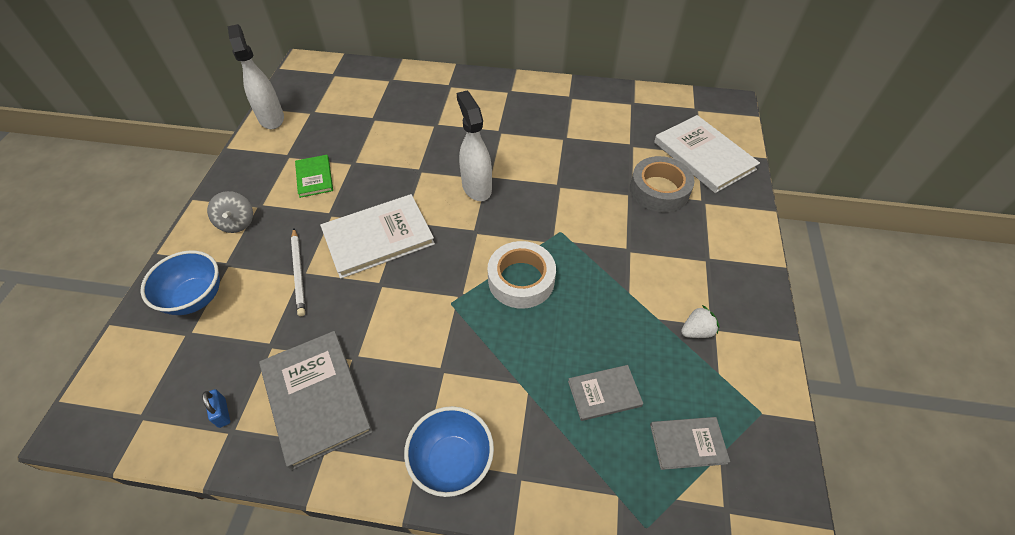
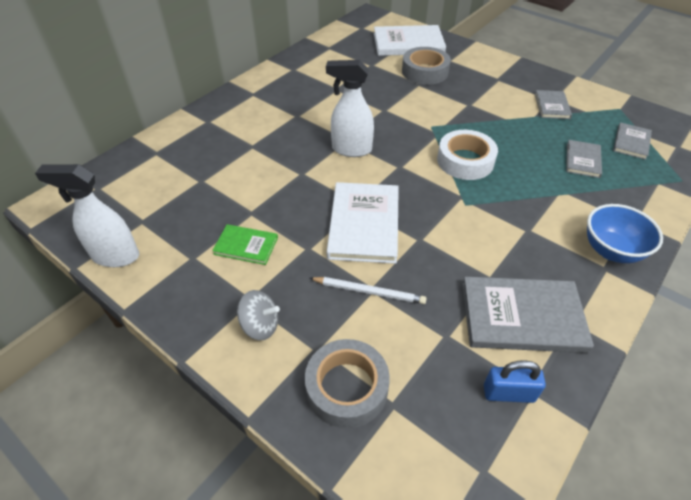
camera: 60 degrees left, 5 degrees down
blue bowl [141,250,220,315] -> grey tape [305,339,390,428]
blue padlock [202,389,230,428] -> blue padlock [484,360,546,403], size x1.52
white strawberry [681,305,720,338] -> grey book [535,90,572,119]

